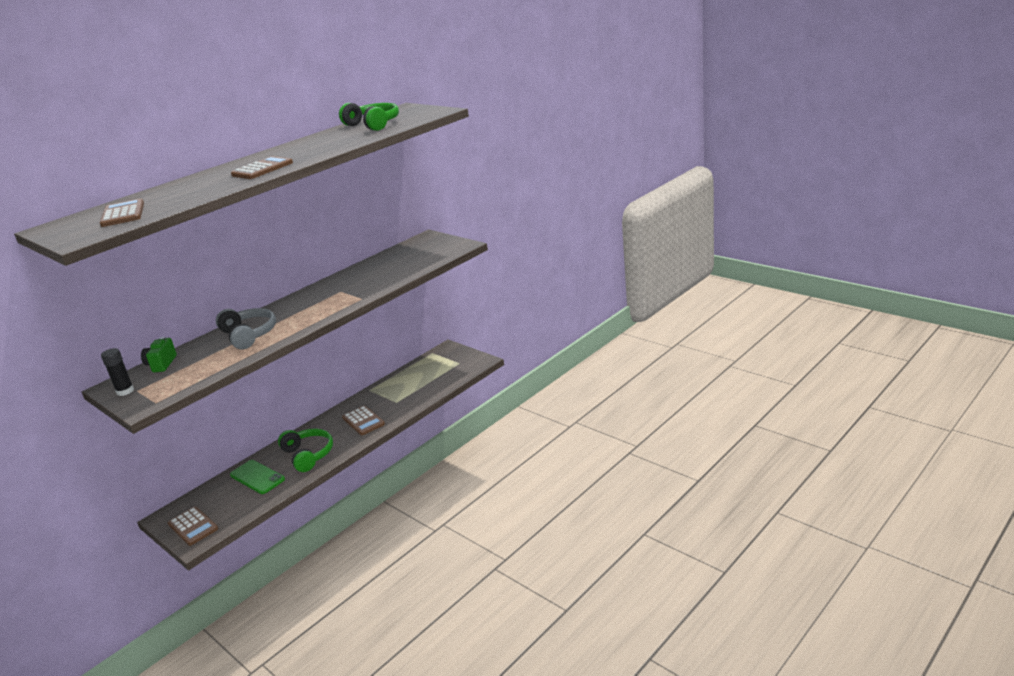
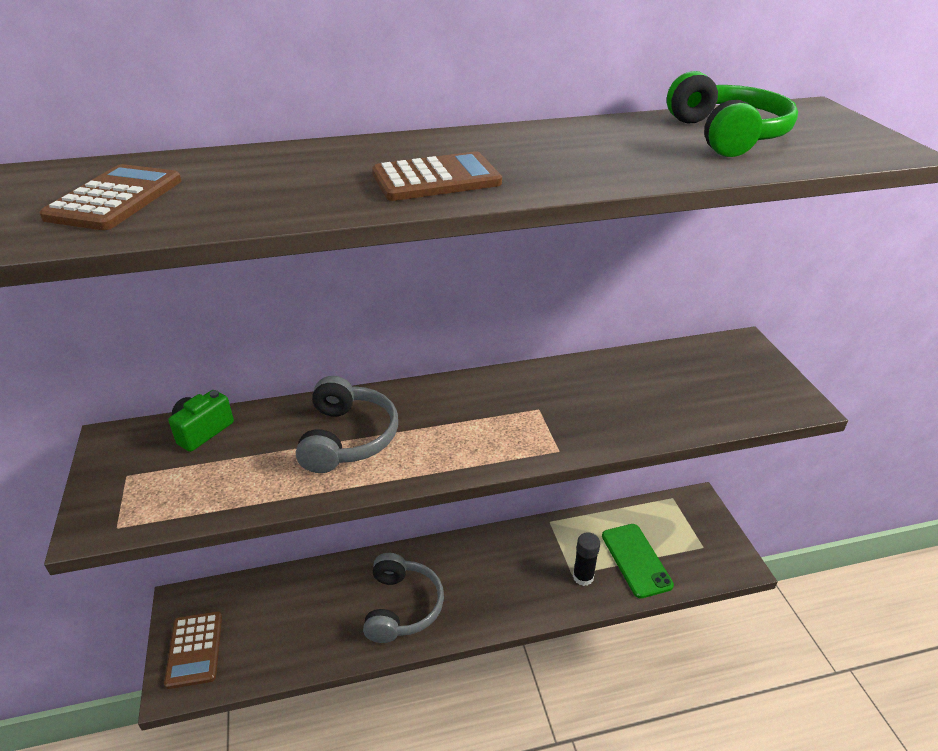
camera: 30 degrees right, 10 degrees up
black glue stick [101,348,134,396] -> black glue stick moved to [573,532,600,586]
green phone [230,460,285,494] -> green phone moved to [602,524,674,599]
green headphones [278,428,333,472] -> grey headphones [363,553,444,643]
brown calculator [342,406,385,435] -> none

